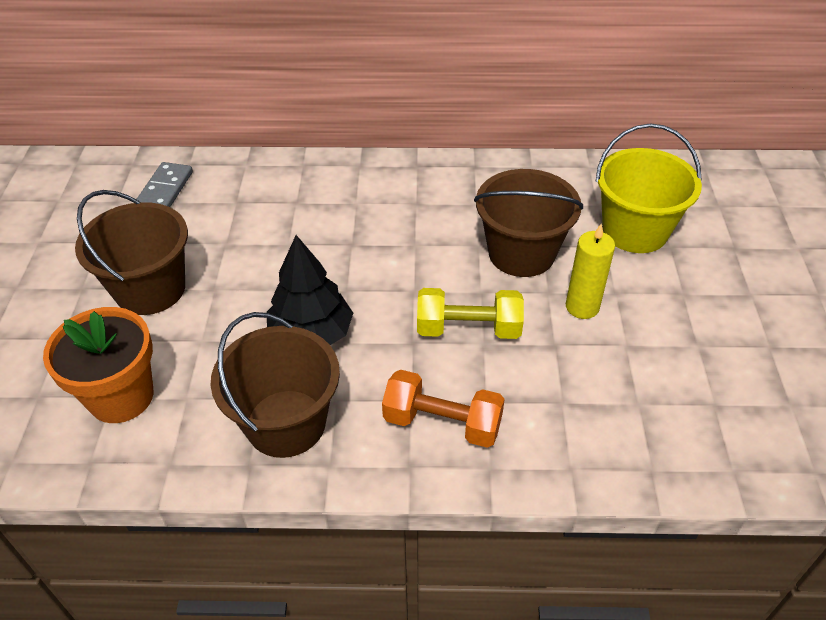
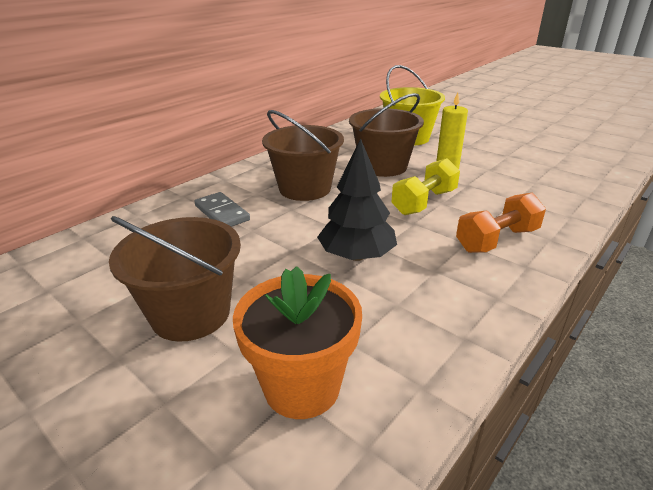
camera: 50 degrees left, 15 degrees down
grey domino [136,162,193,207] -> grey domino moved to [194,192,250,227]
brown bucket [211,312,340,458] -> brown bucket moved to [262,110,344,201]

